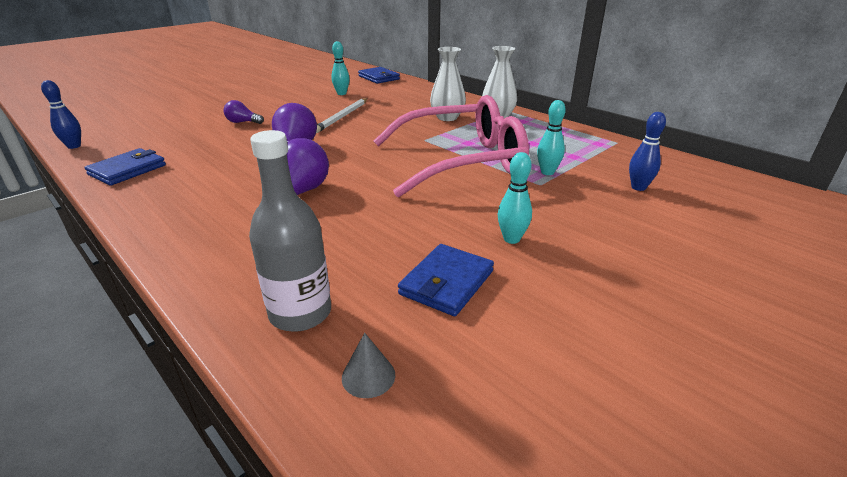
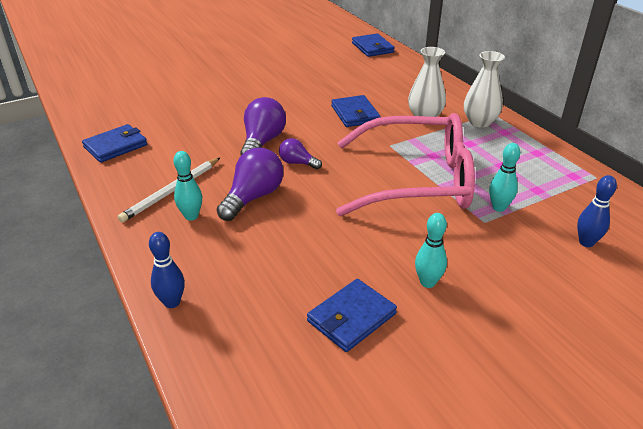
camera: 15 degrees right, 5 degrees up
blue bowling pin [41,80,81,149] -> blue bowling pin moved to [149,232,185,308]
purple light bulb [223,100,264,124] -> purple light bulb moved to [279,138,322,169]
grey bottle [249,130,331,332] -> none
white pencil [316,98,368,133] -> white pencil moved to [118,158,220,223]
turquoise bowling pin [331,41,350,95] -> turquoise bowling pin moved to [173,151,202,221]
grey cone [342,333,395,398] -> none
none -> blue wallet [331,95,381,127]

